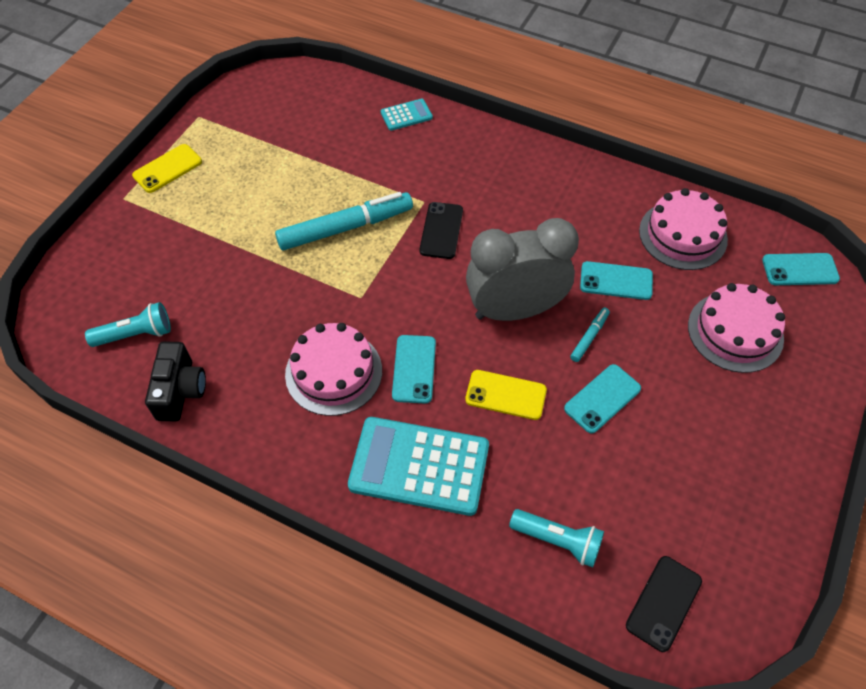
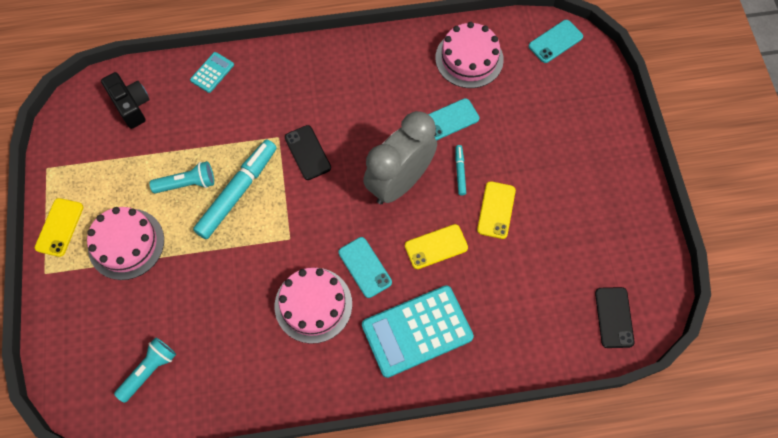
camera: 35 degrees left, 10 degrees up
black camera [145,341,206,422] -> black camera moved to [101,72,150,129]
turquoise flashlight [509,509,604,567] -> turquoise flashlight moved to [149,161,214,193]
turquoise phone [564,364,641,434] -> yellow phone [477,181,516,239]
pink cake [688,283,785,373] -> pink cake moved to [87,207,164,280]

